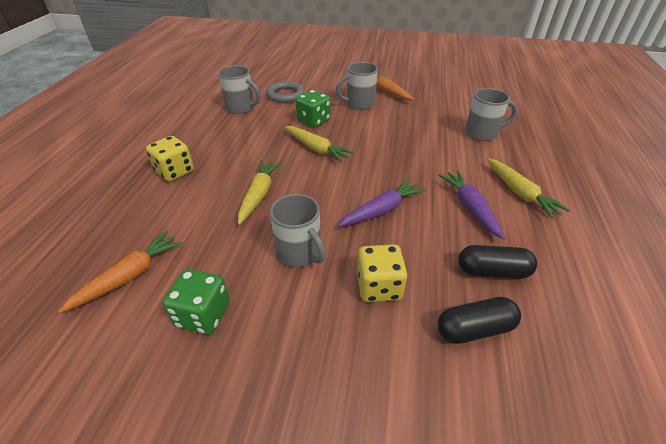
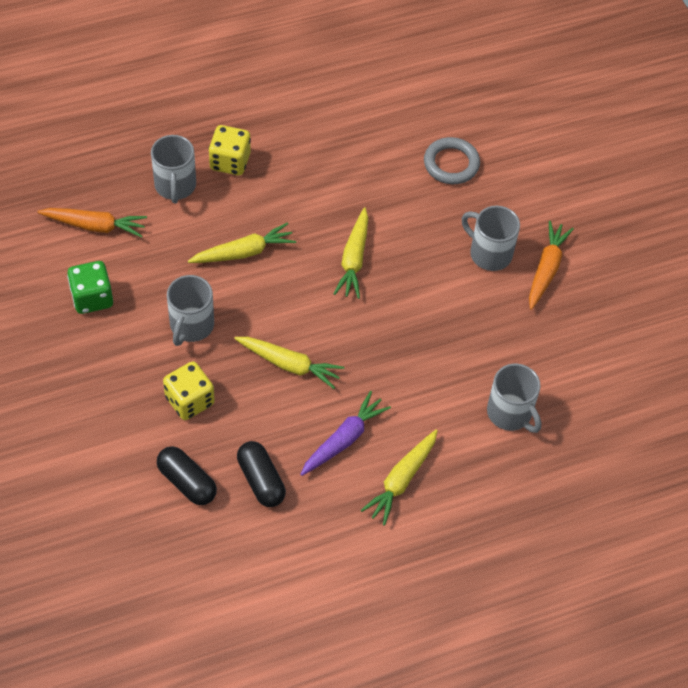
camera: 55 degrees right, 15 degrees up
grey mug [218,65,261,114] -> grey mug moved to [151,135,196,204]
green dice [296,90,330,128] -> none
purple carrot [338,179,426,227] -> yellow carrot [234,337,344,389]

